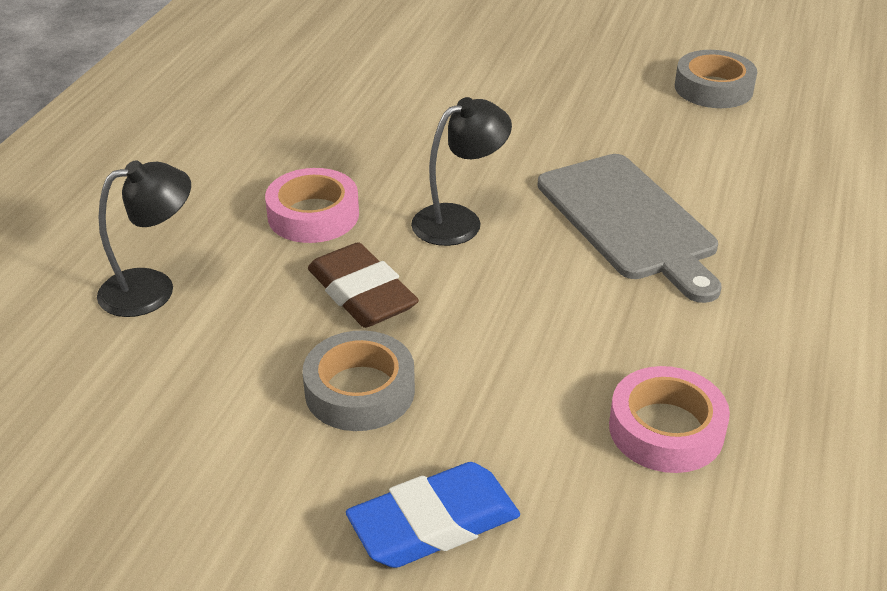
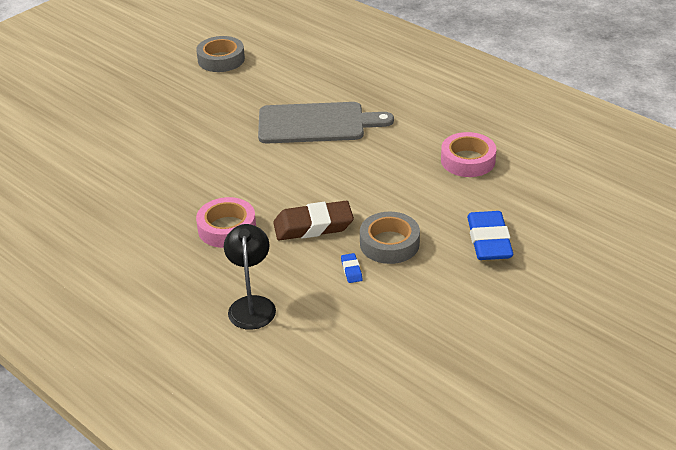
camera: 65 degrees left, 0 degrees up
black lamp [411,97,512,246] -> none
none -> blue eraser [341,253,363,283]

